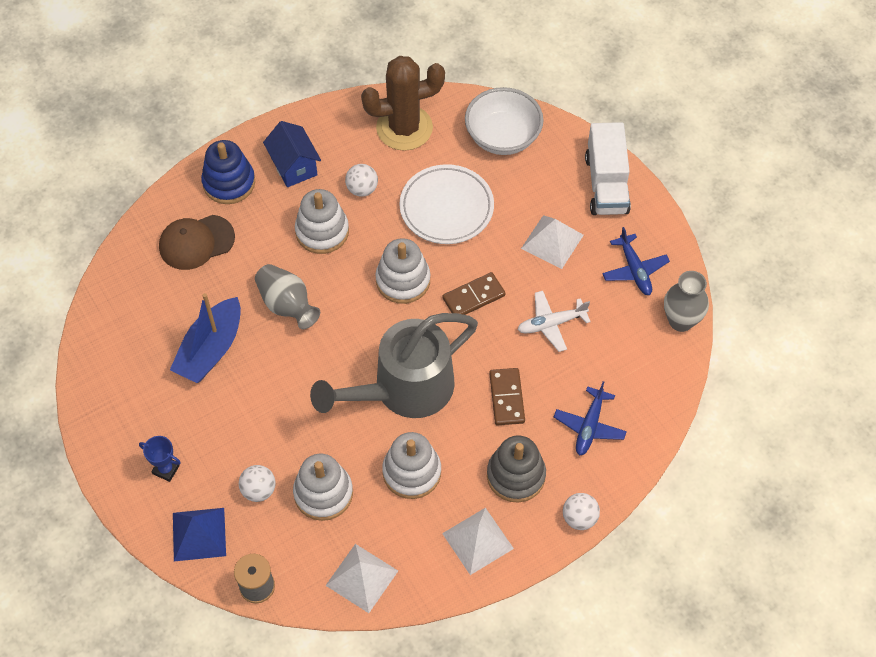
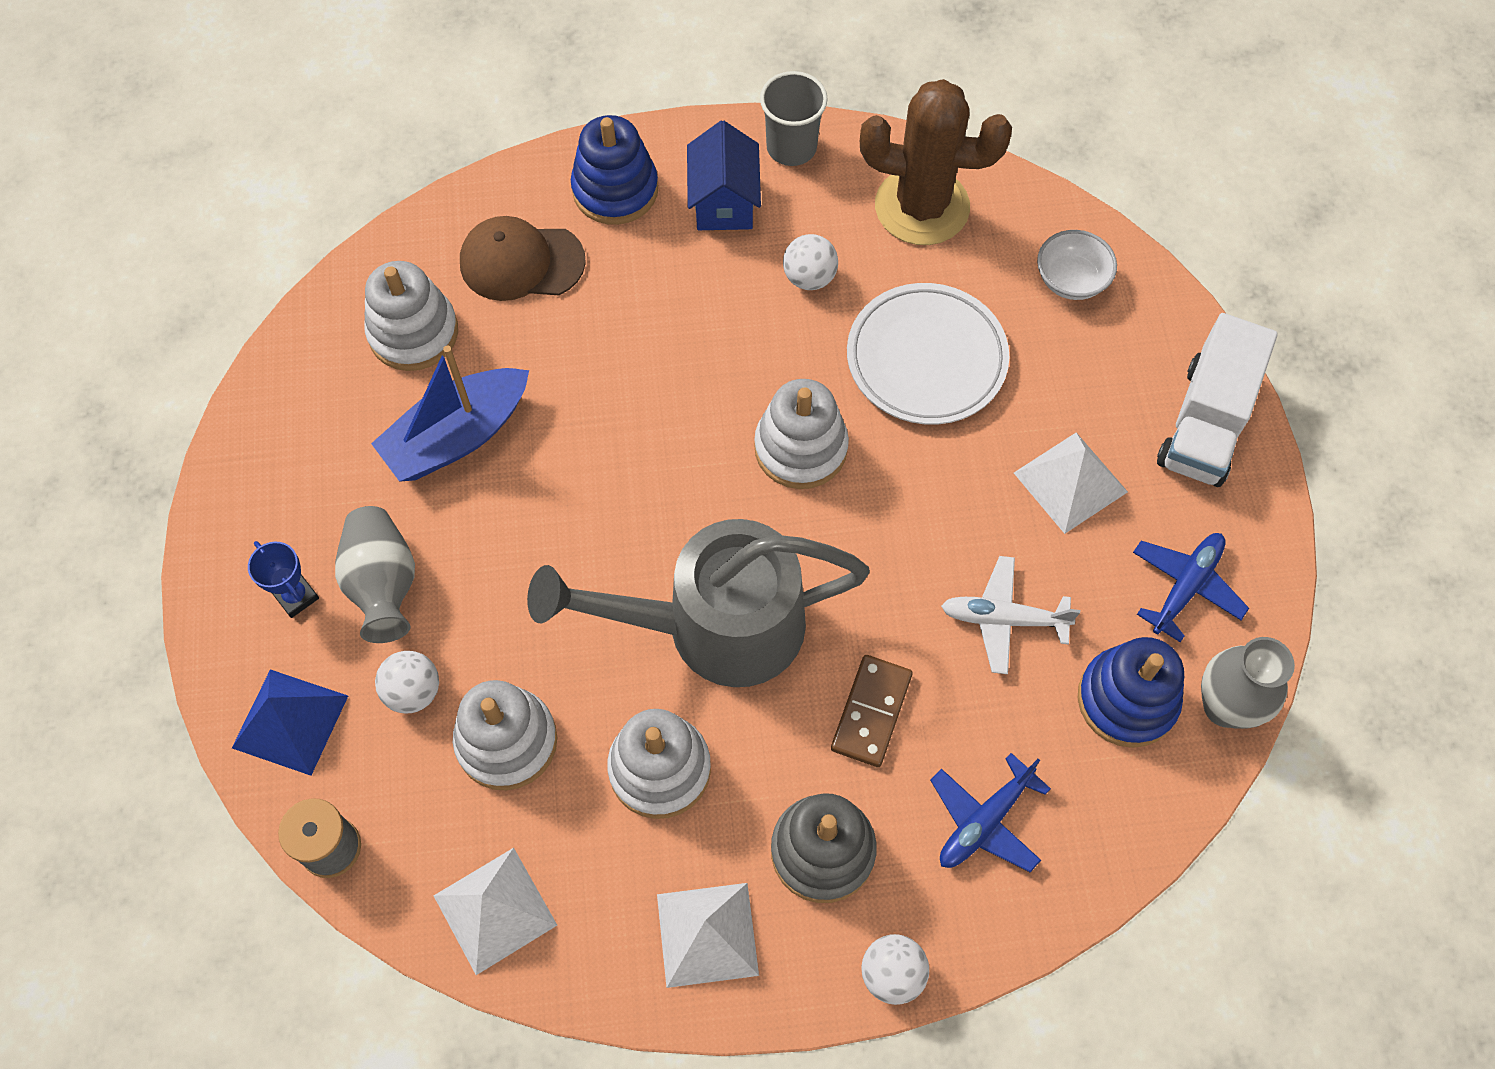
camera: 25 degrees right, 5 degrees up
grey vase [255,264,320,329] -> grey vase moved to [335,506,415,643]
white stacking toy [295,189,349,254] -> white stacking toy moved to [364,261,458,371]
brown domino [443,272,506,315] -> none
white bowl [465,87,544,155] -> white bowl [1037,230,1117,300], size x0.59
blue plane [602,227,670,295] -> blue plane turned 150 degrees counterclockwise [1133,533,1249,642]
none -> grey cup [760,71,828,166]
none -> blue stacking toy [1078,637,1184,748]

